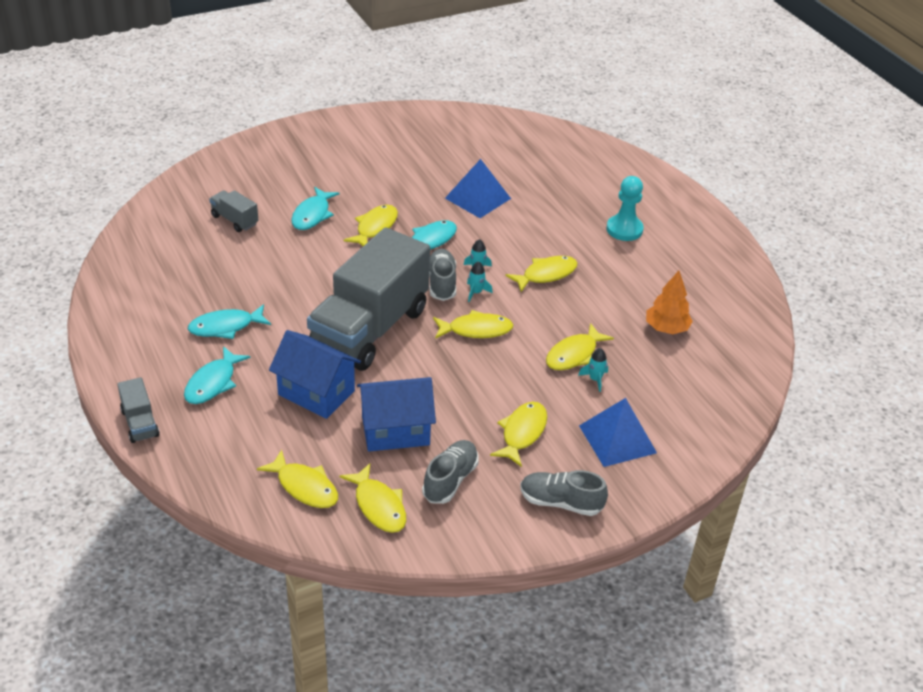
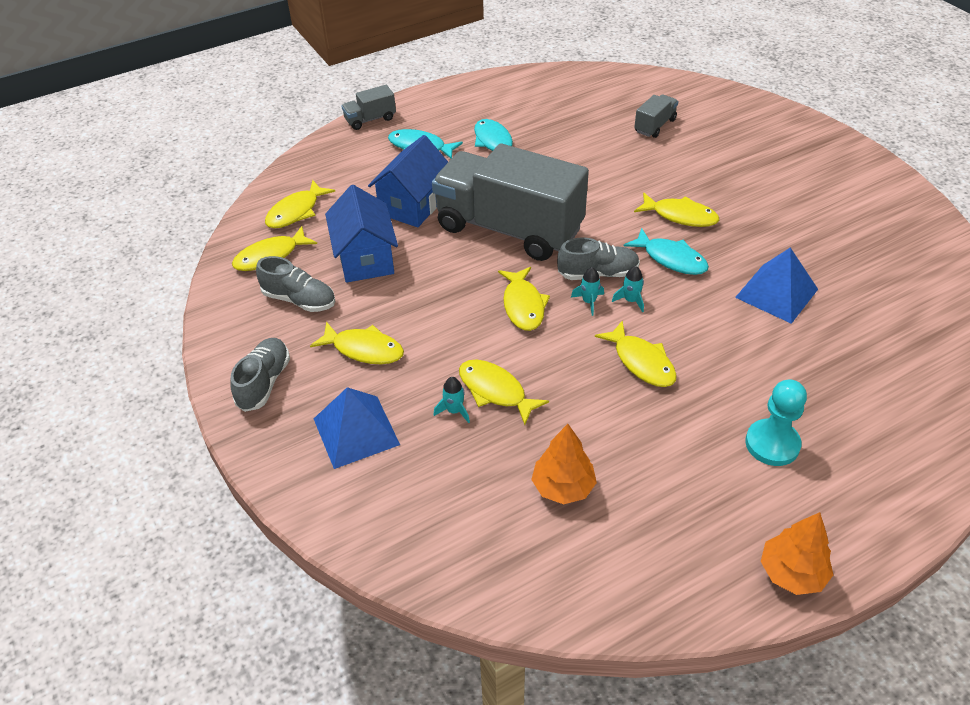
camera: 90 degrees right, 5 degrees up
turquoise fish [291,187,339,230] -> none
none -> orange tree [761,512,833,595]

